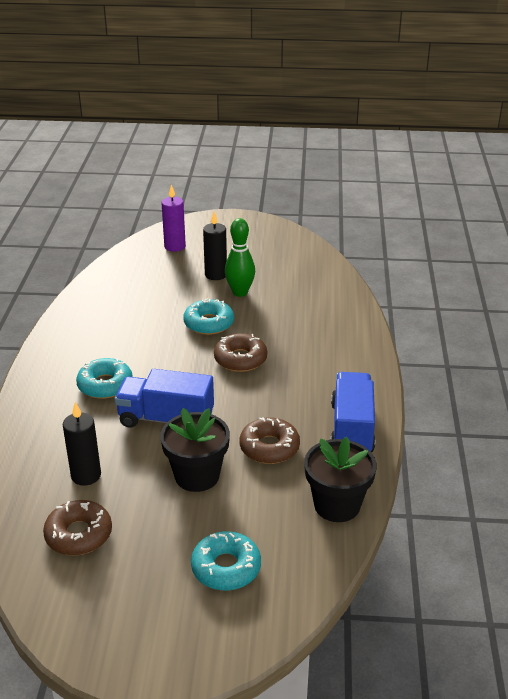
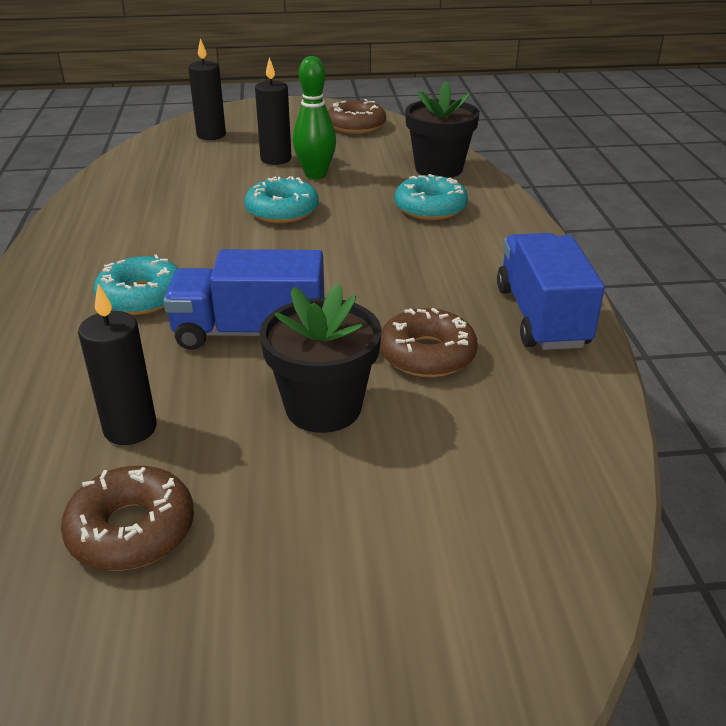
camera: 10 degrees left, 0 degrees up
purple candle [162,184,186,252] -> black candle [188,38,226,140]
turquoise donut [191,531,261,591] -> turquoise donut moved to [394,174,468,220]
brown donut [214,333,267,372] -> brown donut moved to [328,99,386,134]
black flower pot [304,437,377,522] -> black flower pot moved to [405,81,480,178]

